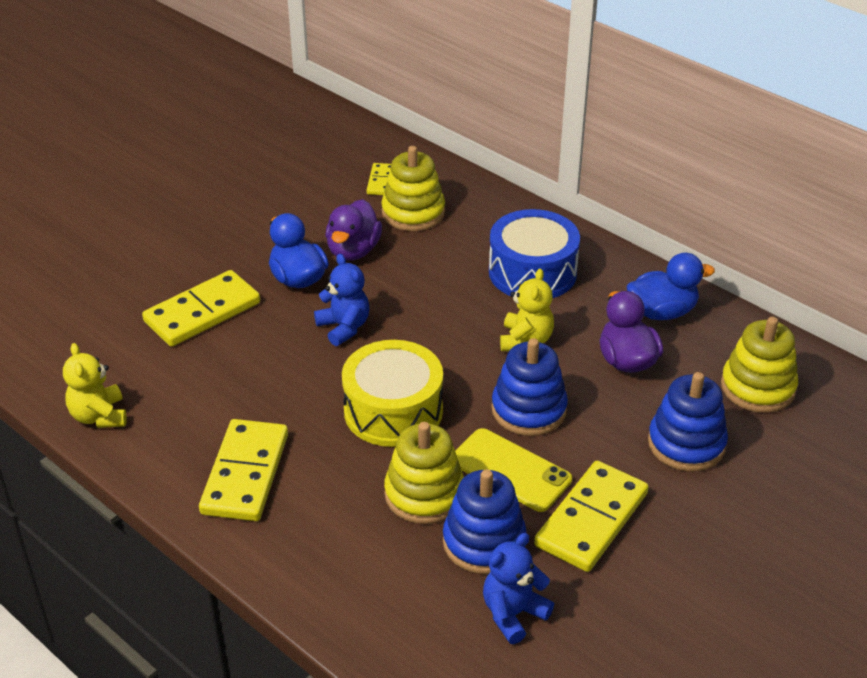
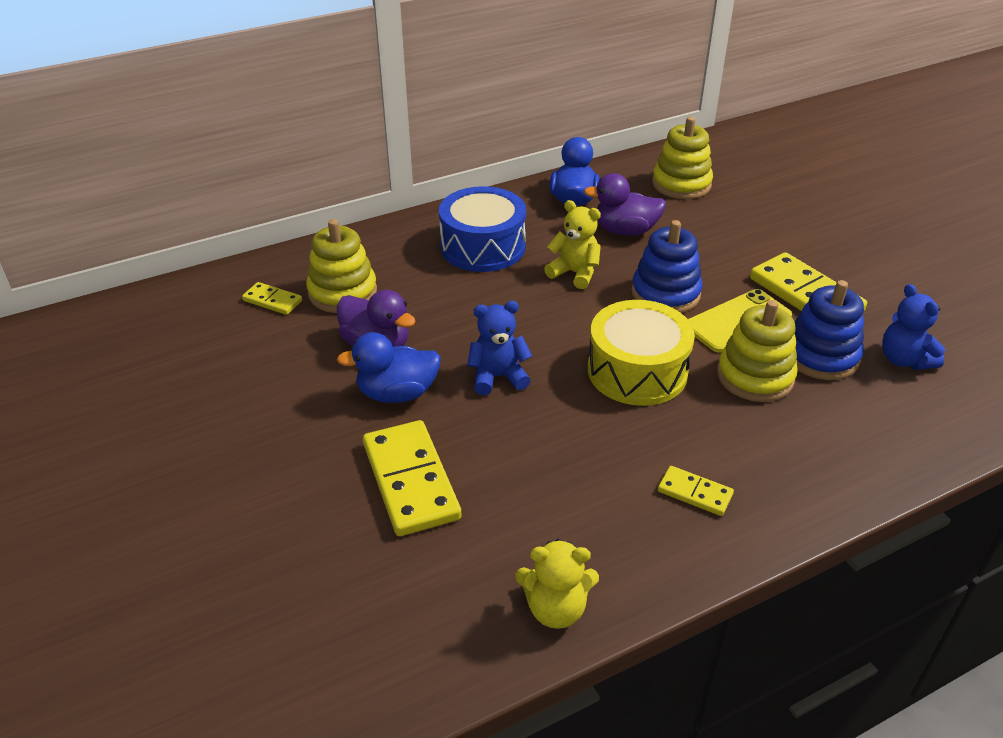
camera: 70 degrees left, 0 degrees up
yellow domino [199,419,288,521] -> yellow domino [658,466,734,516], size x0.51
blue stacking toy [648,372,728,471] -> none

